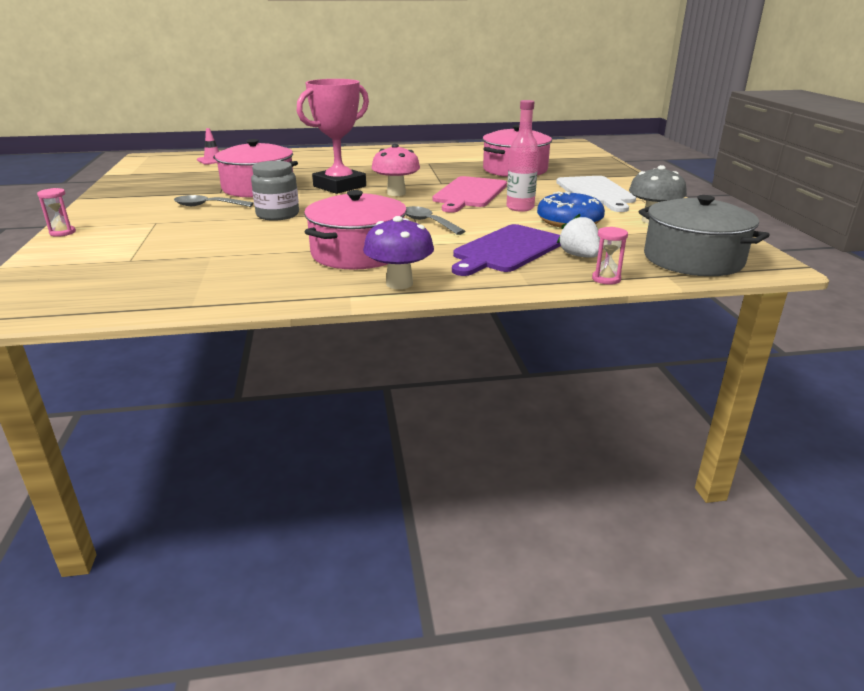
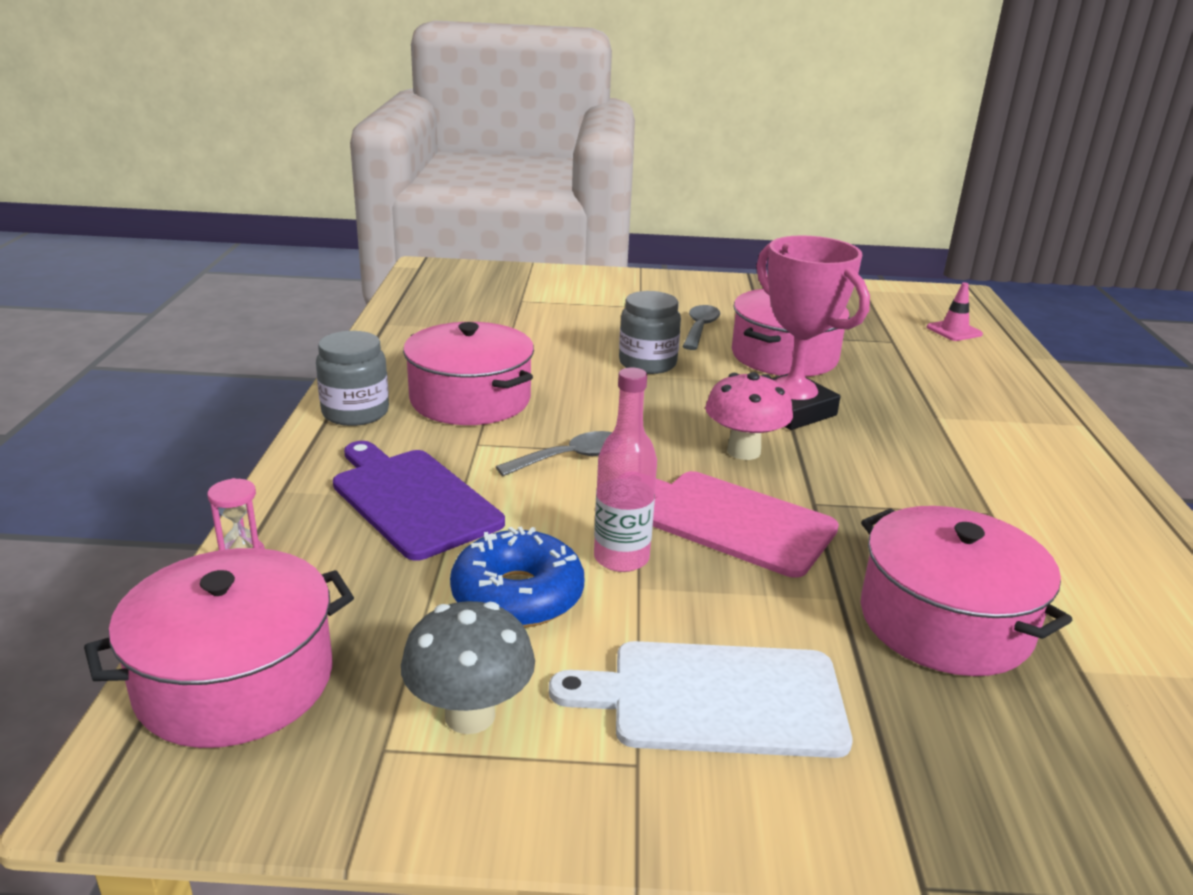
camera: 100 degrees right, 0 degrees up
pink hourglass [37,188,76,237] -> none
purple mushroom [363,216,434,289] -> grey jar [316,331,389,426]
white strawberry [557,214,600,258] -> none
grey pot [639,195,770,276] -> pink pot [84,548,354,748]

